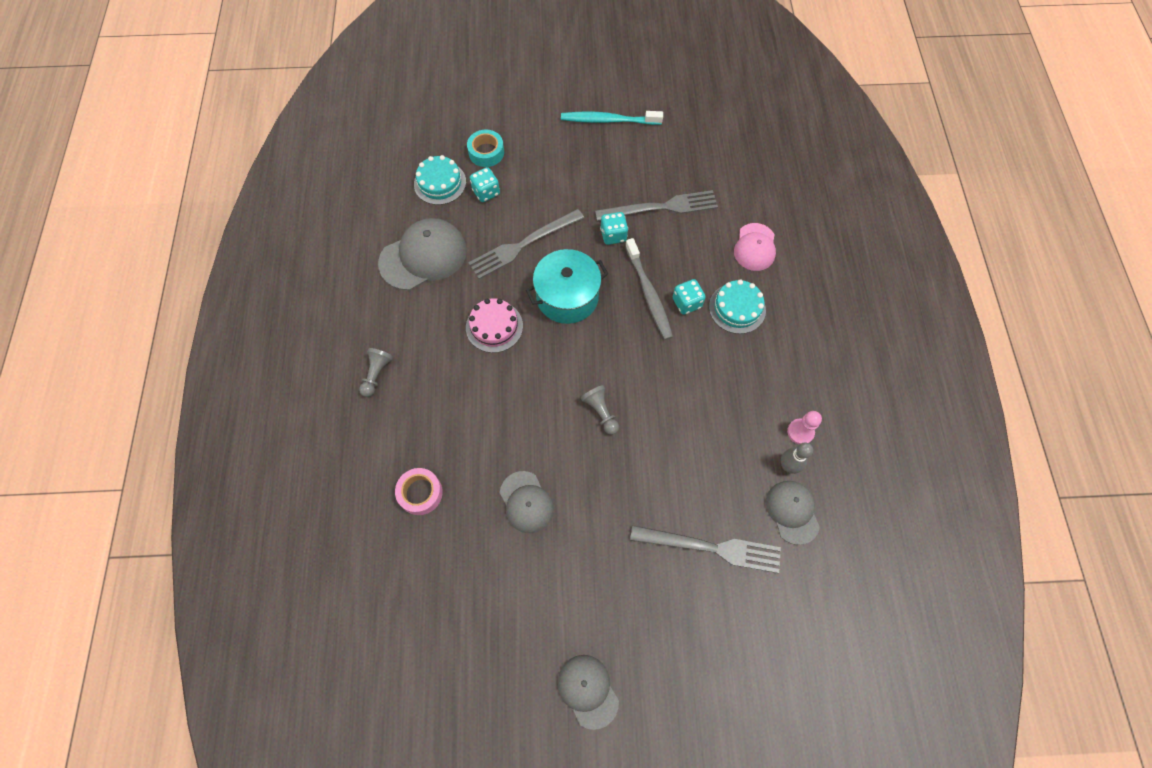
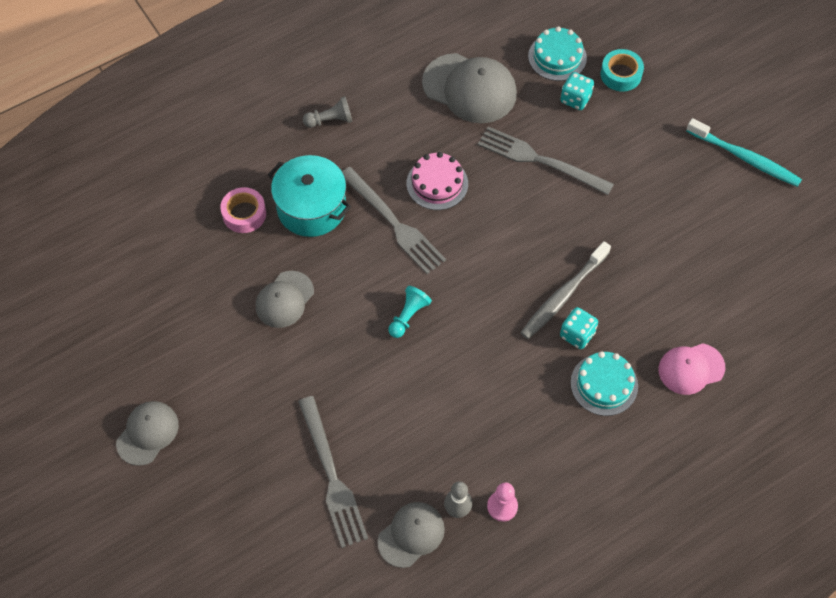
camera: 60 degrees right, 5 degrees down
turquoise pot [526,249,608,324] -> turquoise pot moved to [268,155,351,237]
turquoise toothbrush [561,111,663,125] -> turquoise toothbrush turned 150 degrees clockwise [687,118,802,187]
grey pawn [581,385,619,435] -> turquoise pawn [388,286,432,338]
grey fork [595,190,718,221] -> grey fork moved to [342,167,446,274]
turquoise dice [600,212,628,245] -> none

